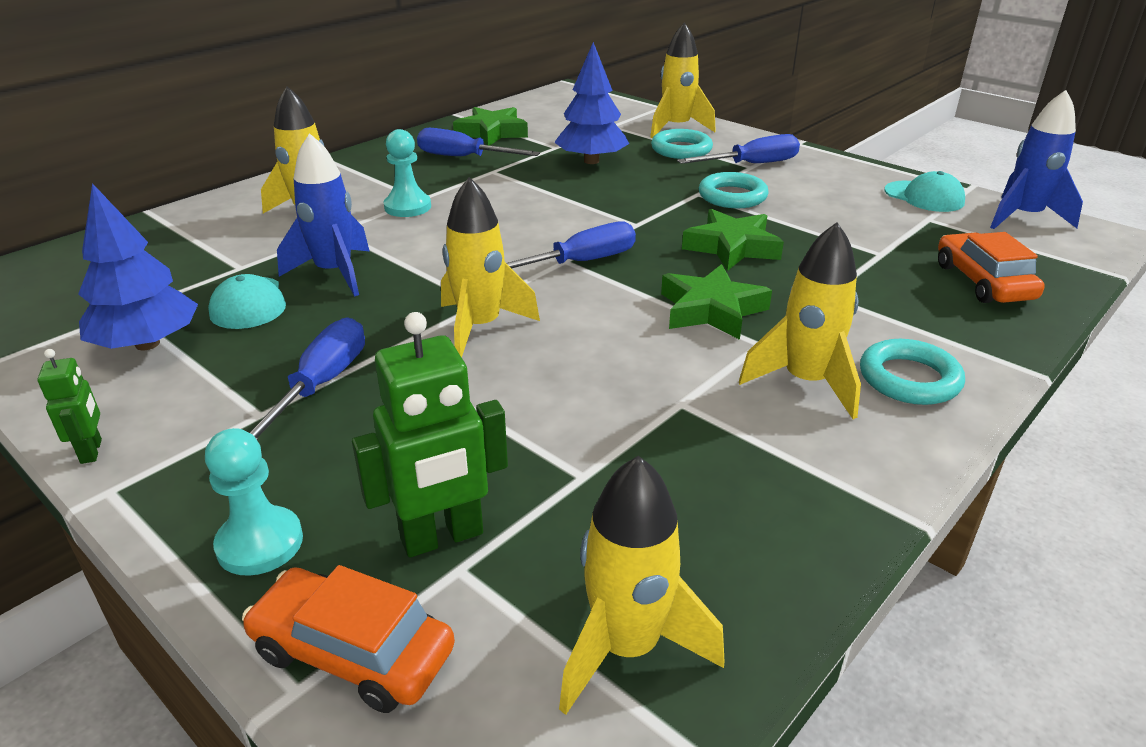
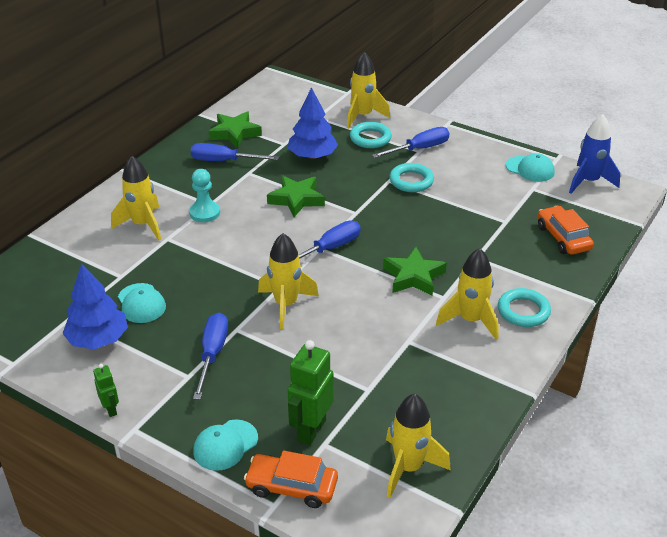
camera: 10 degrees left, 5 degrees up
turquoise pawn [205,428,303,576] -> turquoise cap [193,420,258,471]
blue rocket [277,133,369,297] -> none
green robot [352,312,508,557] -> green robot turned 150 degrees clockwise [287,340,334,445]
green star [682,209,784,271] -> green star moved to [267,176,325,217]

